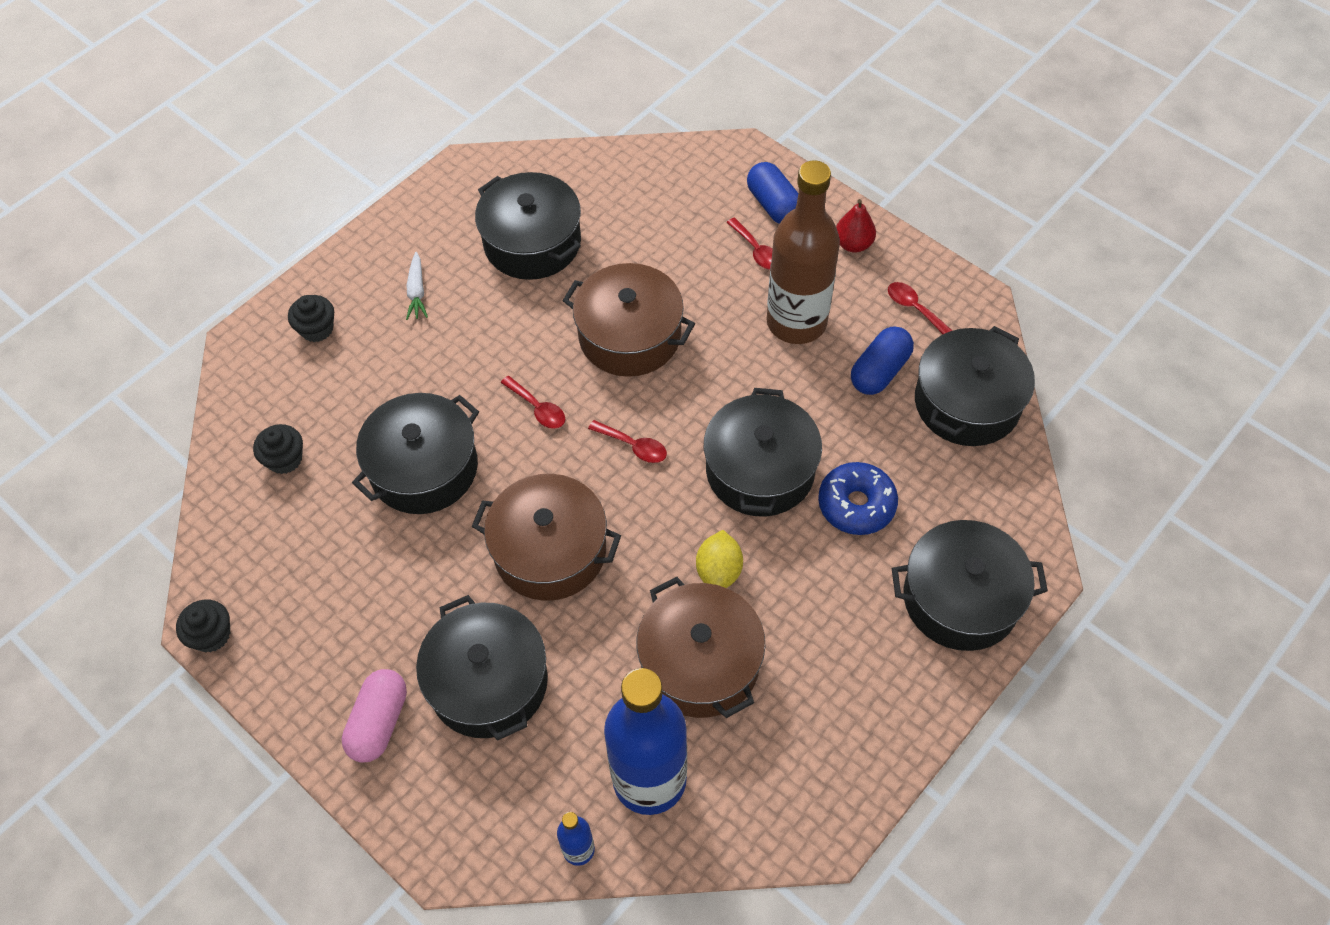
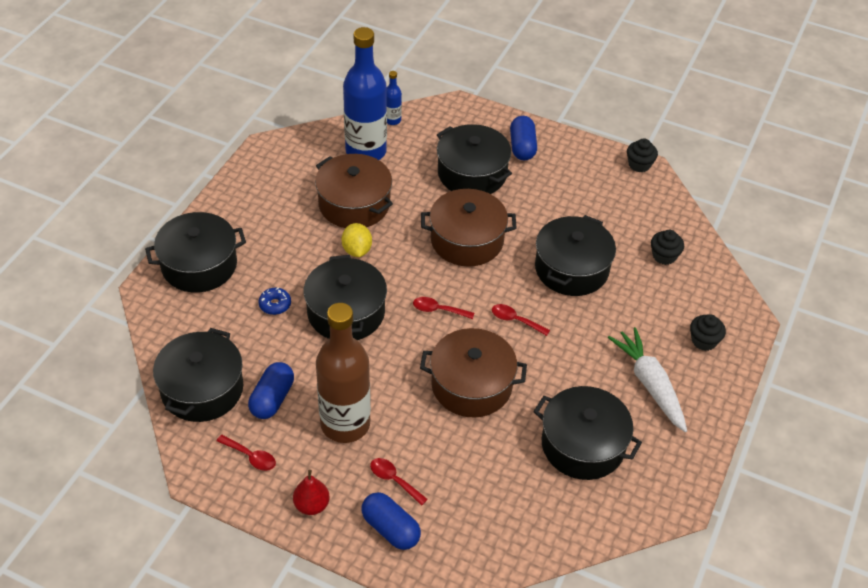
camera: 160 degrees right, 10 degrees down
pink capsule [342,669,407,763] -> blue capsule [510,116,537,160]
white carrot [406,252,428,320] -> white carrot [608,327,687,432], size x1.92
blue donut [818,462,898,535] -> blue donut [259,287,291,315], size x0.59

